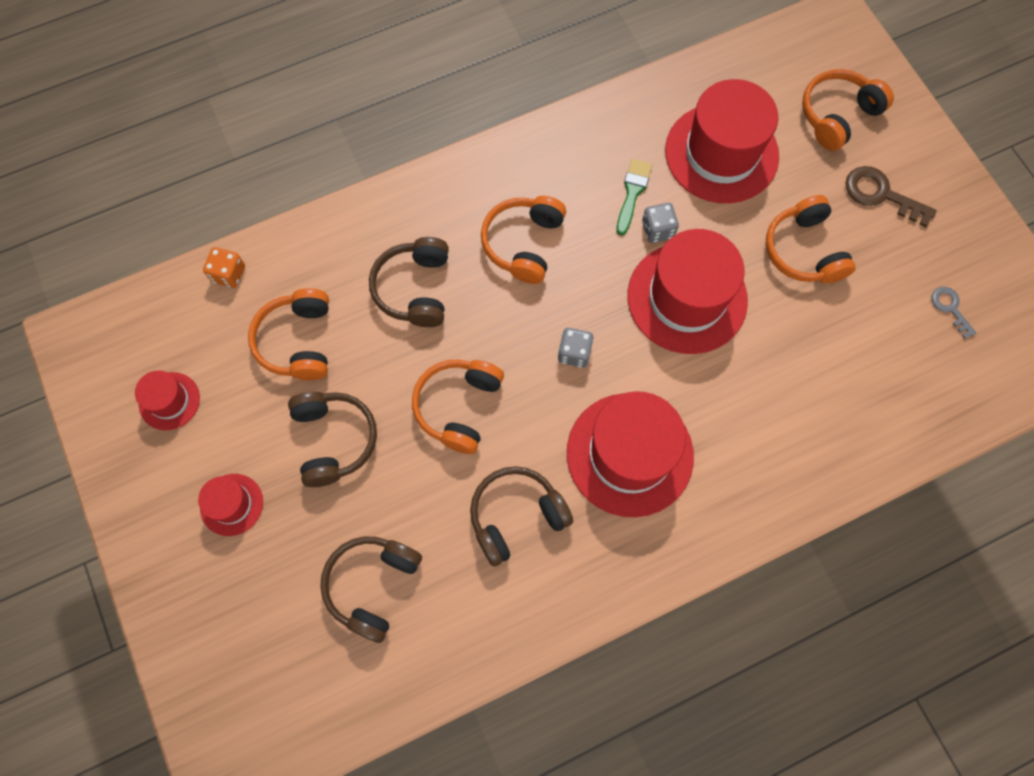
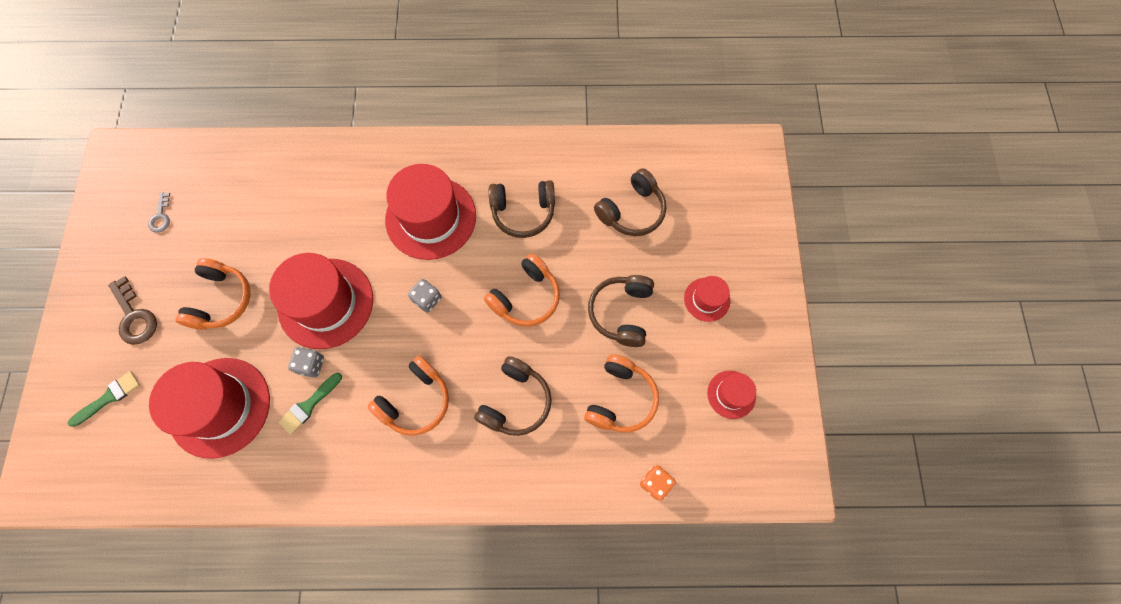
camera: 155 degrees left, 0 degrees up
orange headphones [802,69,894,151] -> green brush [68,371,140,427]

